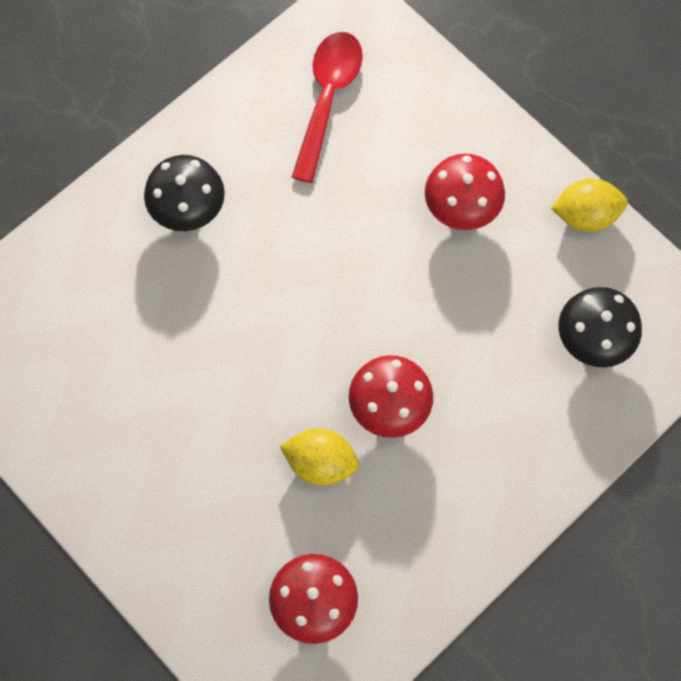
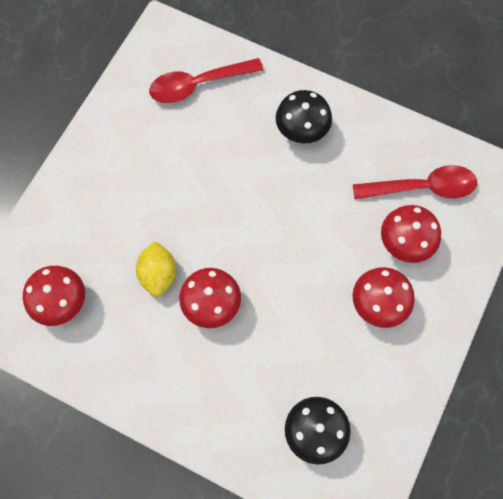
camera: 70 degrees right, 0 degrees up
yellow lemon [551,178,628,232] -> none
none -> red spoon [149,58,263,103]
none -> red mushroom [381,205,441,263]

